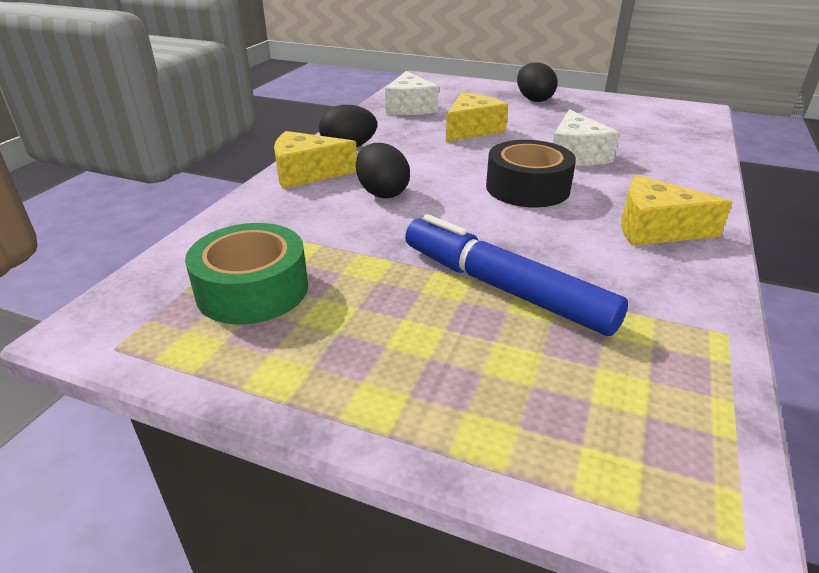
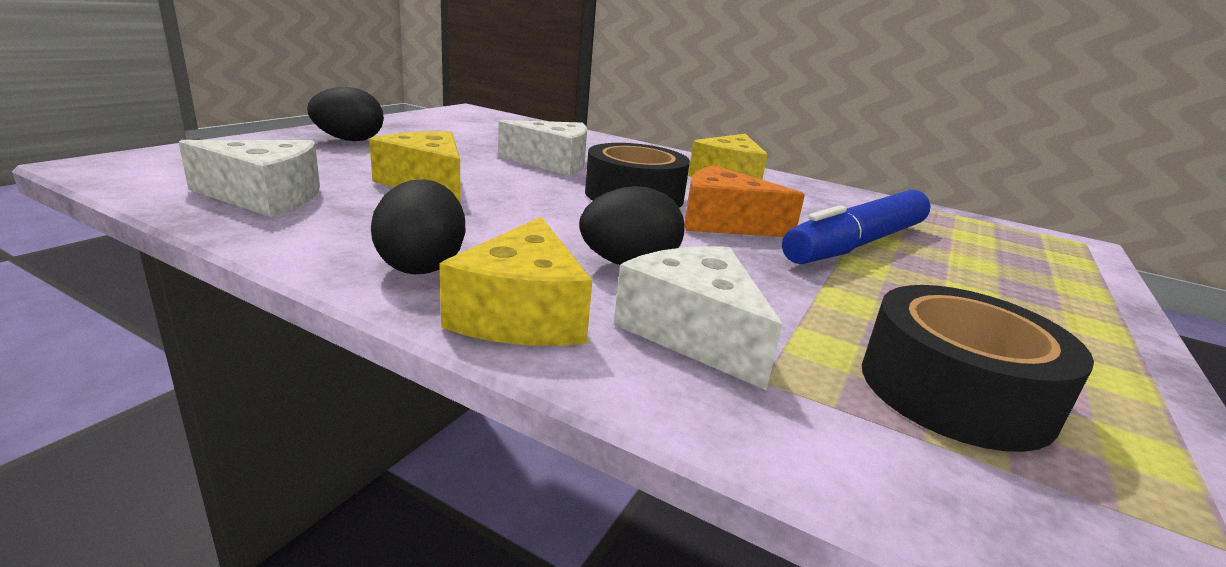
camera: 85 degrees left, 10 degrees down
green tape [185,223,308,324] -> black tape [862,285,1094,452]
none -> white cheese [614,246,783,390]
none -> orange cheese [684,165,805,237]

